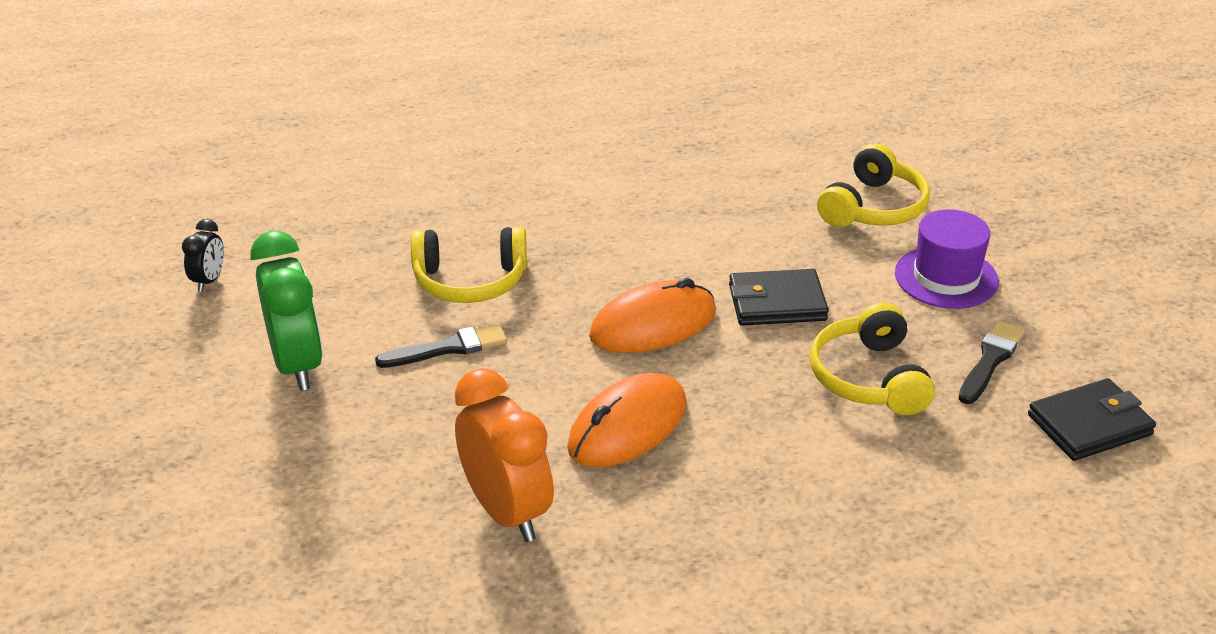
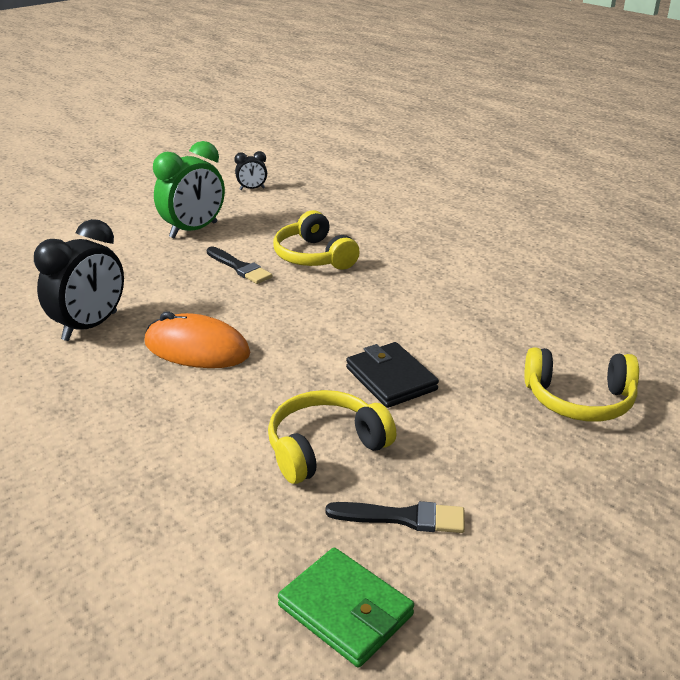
camera: 65 degrees right, 5 degrees down
orange clock [455,368,554,542] -> black clock [34,219,124,341]
orange mouse [589,278,716,353] -> none
purple hat [895,209,999,309] -> none
black wallet [1028,378,1156,461] -> green wallet [278,547,414,667]

